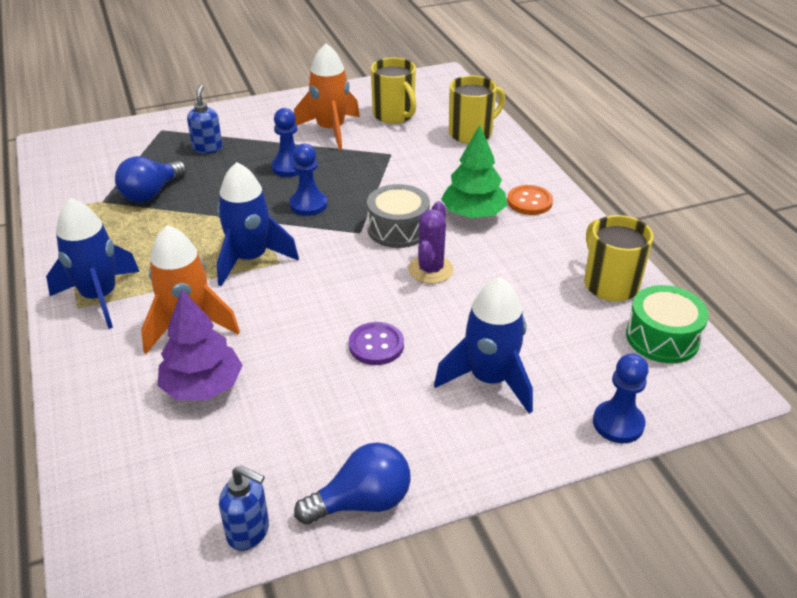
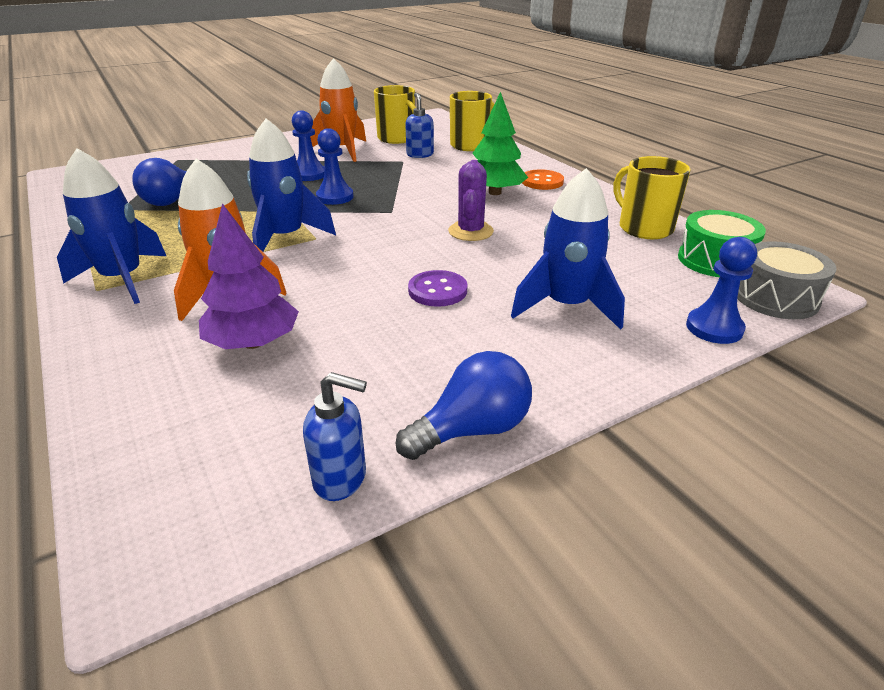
camera: 10 degrees left, 5 degrees down
blue soap dispenser [187,85,222,154] -> blue soap dispenser moved to [405,93,434,158]
grey drum [367,184,430,248] -> grey drum moved to [737,241,836,319]

